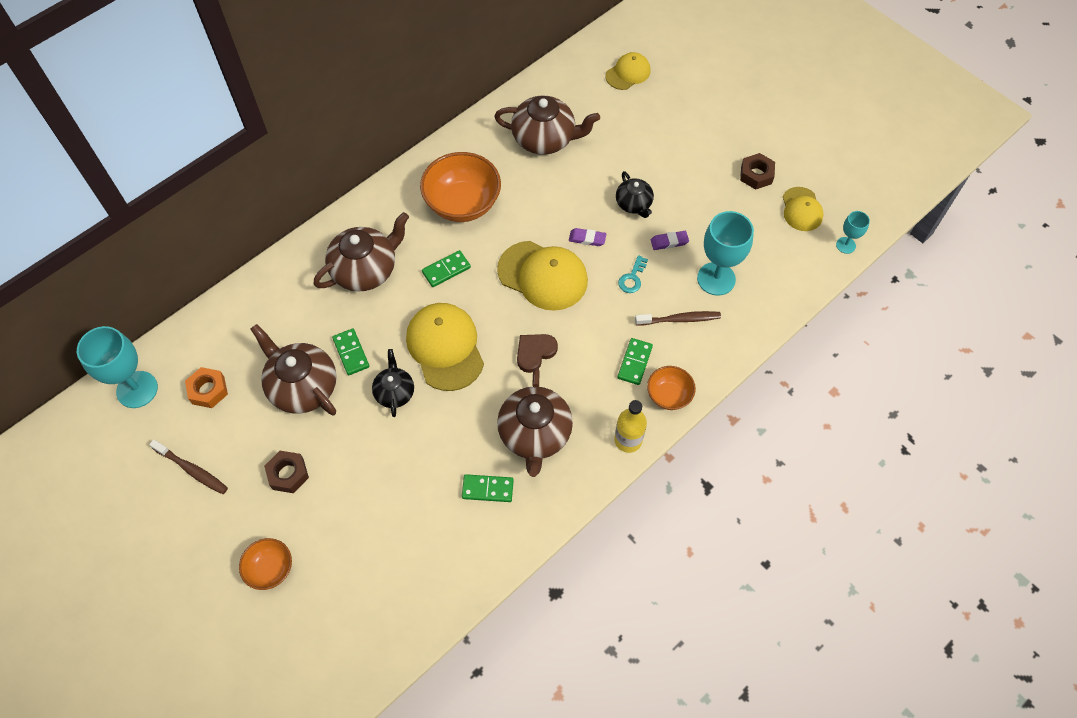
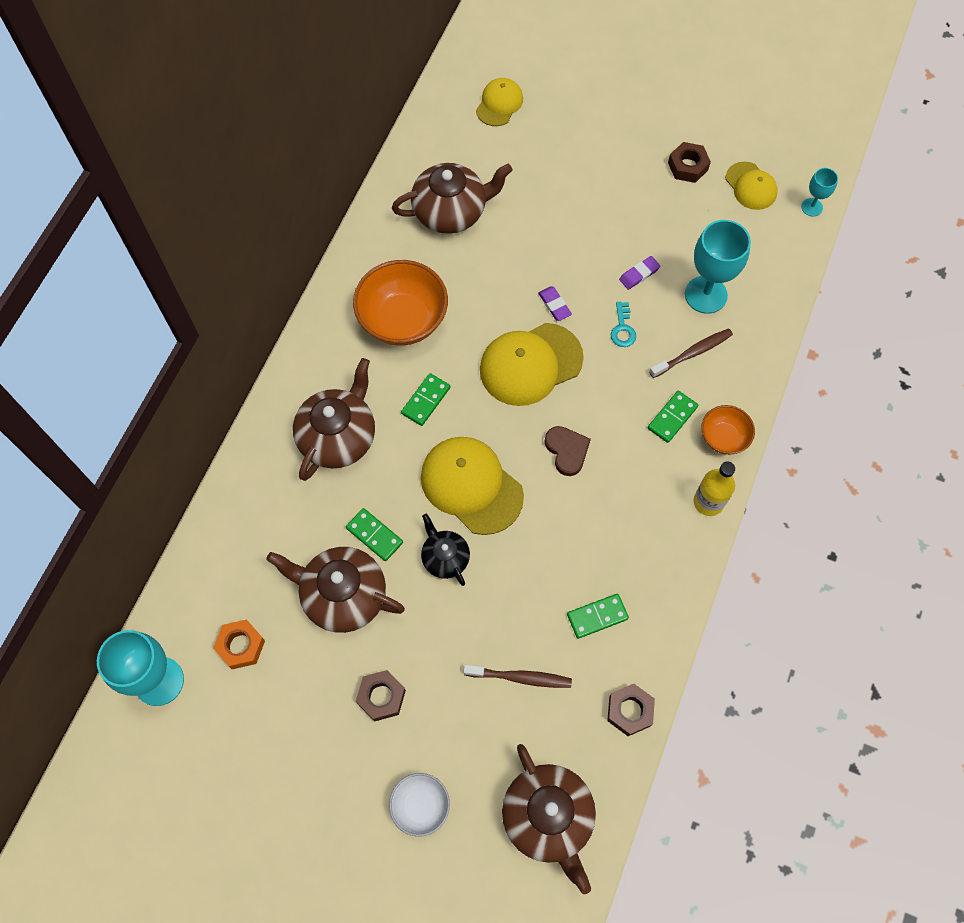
camera: 25 degrees left, 5 degrees up
brown toothbrush [149,439,228,494] -> brown toothbrush moved to [464,665,572,688]
orange bowl [239,538,292,590] -> white bowl [389,773,450,837]
yellow cap [497,241,588,311] -> yellow cap turned 150 degrees clockwise [480,323,584,406]
brown teapot [497,368,573,477] -> brown teapot moved to [502,744,596,894]
brown heart [517,334,558,373] -> brown heart turned 135 degrees clockwise [545,426,591,476]
purple eraser [569,228,606,246] -> purple eraser turned 75 degrees clockwise [538,286,572,321]
black teapot [616,171,654,218] -> none
green domino [617,338,653,385] -> green domino turned 45 degrees clockwise [648,391,698,443]
none -> brown nut [607,684,655,736]

